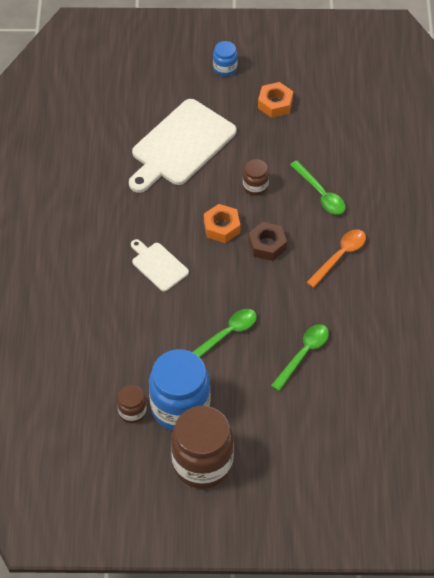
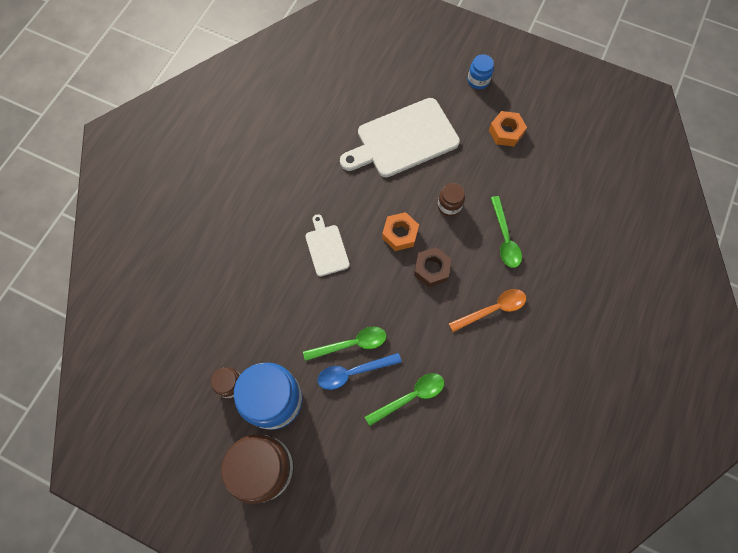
camera: 25 degrees right, 15 degrees up
none -> blue spoon [317,353,402,390]

